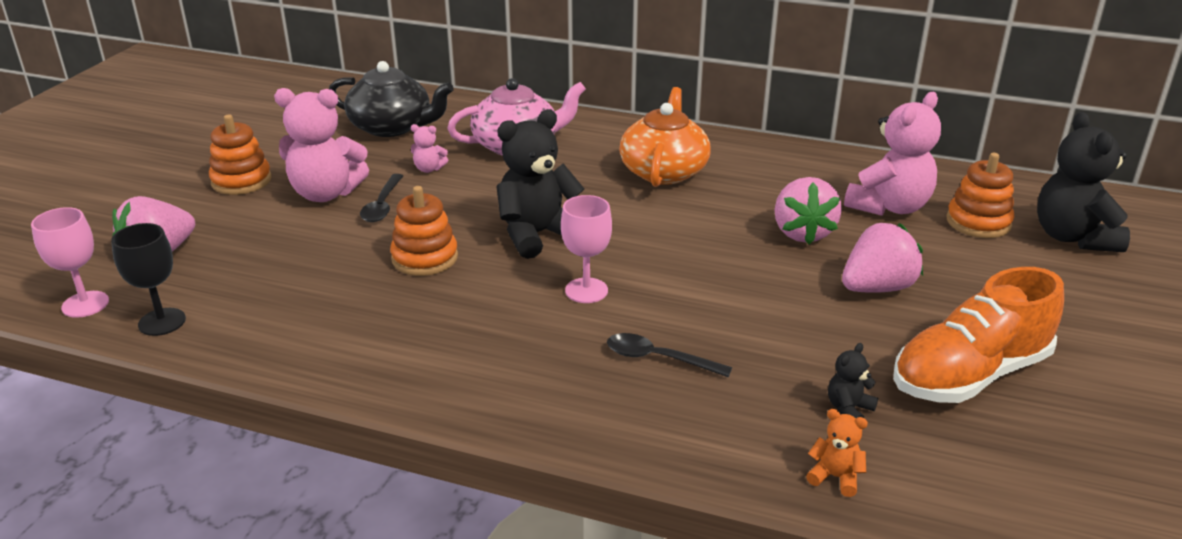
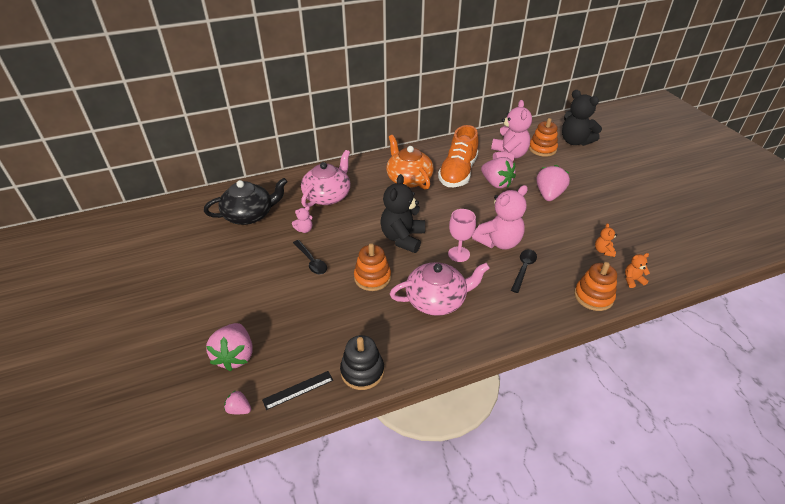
camera: 40 degrees left, 10 degrees up
pink goblet [31,207,109,318] -> pink strawberry [224,390,251,414]
black goblet [111,223,186,336] -> black ruler [262,371,333,410]
orange stacking toy [209,115,271,195] -> orange stacking toy moved to [574,262,617,311]
pink teddy bear [274,88,369,202] -> pink teddy bear moved to [472,185,528,250]
black spoon [607,333,732,377] -> black spoon turned 135 degrees clockwise [511,249,537,293]
black teddy bear [828,343,878,418] -> orange teddy bear [595,223,617,257]
orange shoe [893,267,1064,403] -> orange shoe moved to [438,125,479,187]
none -> black stacking toy [340,335,384,390]
none -> pink teapot [390,262,490,316]

